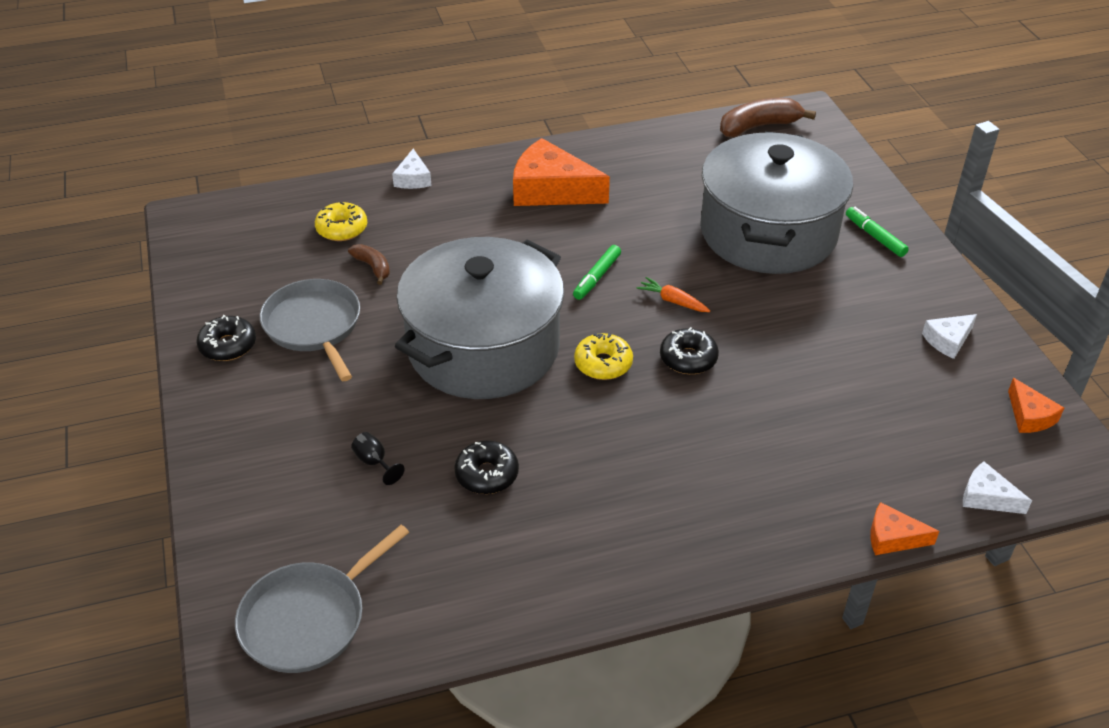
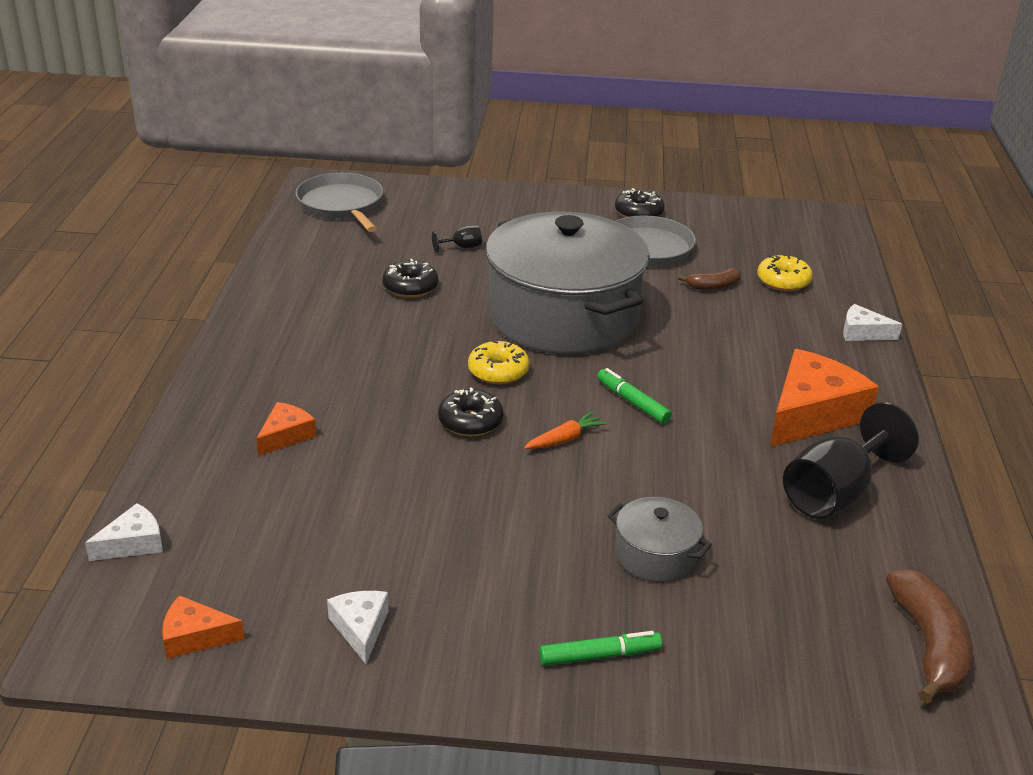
camera: 110 degrees right, 10 degrees down
grey pot [700,131,853,274] -> grey pot [608,497,712,582], size x0.41
orange cheese [870,502,939,555] -> orange cheese moved to [256,402,316,456]
none -> black goblet [783,402,919,519]

